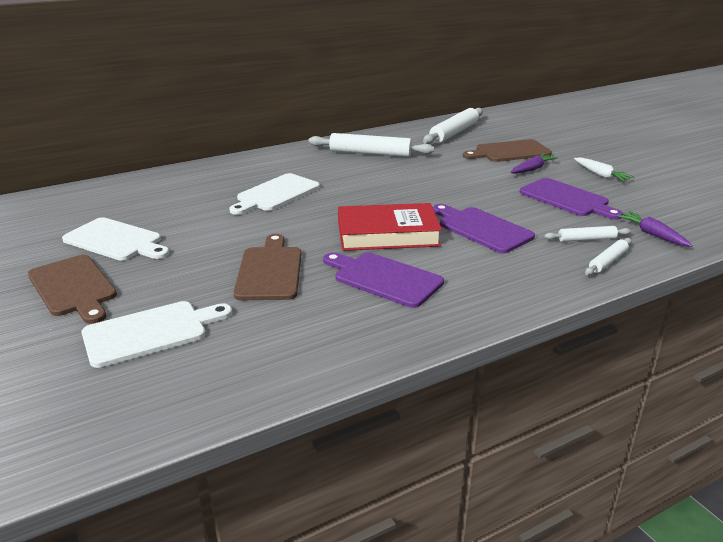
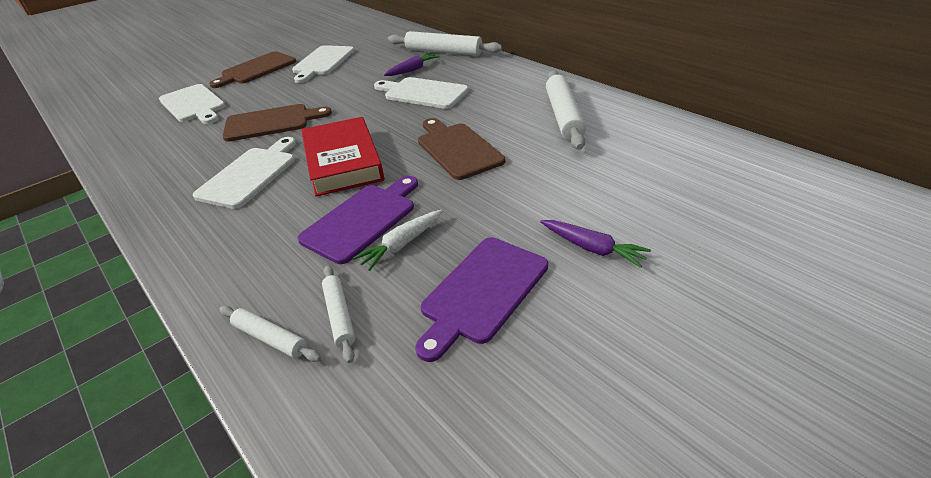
camera: 80 degrees right, 10 degrees up
purple cutting board [323,252,444,308] -> white cutting board [193,137,296,209]
white rolling pin [423,108,483,144] -> white rolling pin moved to [388,31,502,56]
brown cutting board [463,139,552,162] -> brown cutting board moved to [418,118,505,180]
white carrot [574,158,635,182] -> white carrot moved to [353,209,443,271]
purple carrot [617,211,693,247] -> purple carrot moved to [384,53,440,76]

